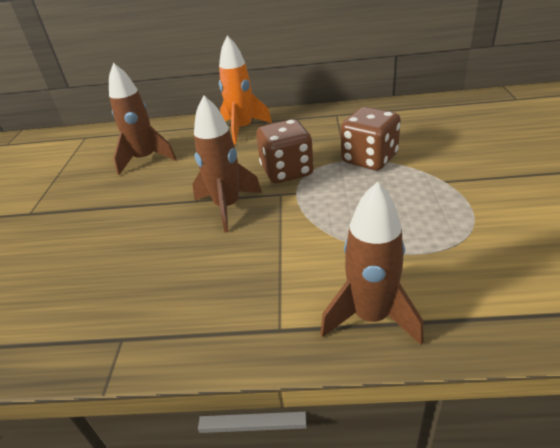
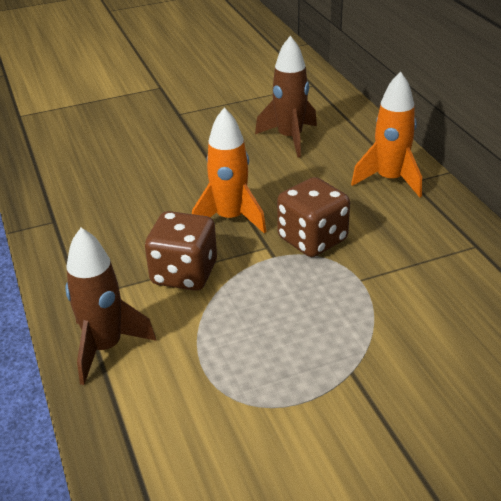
camera: 65 degrees right, 0 degrees up
brown rocket [192,95,262,232] -> orange rocket [192,108,266,233]
brown dice [341,107,401,170] -> brown dice moved to [145,211,217,291]

